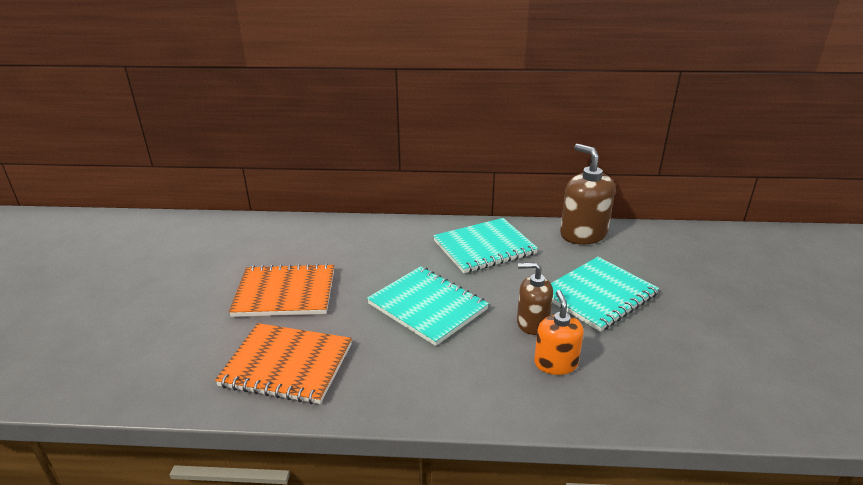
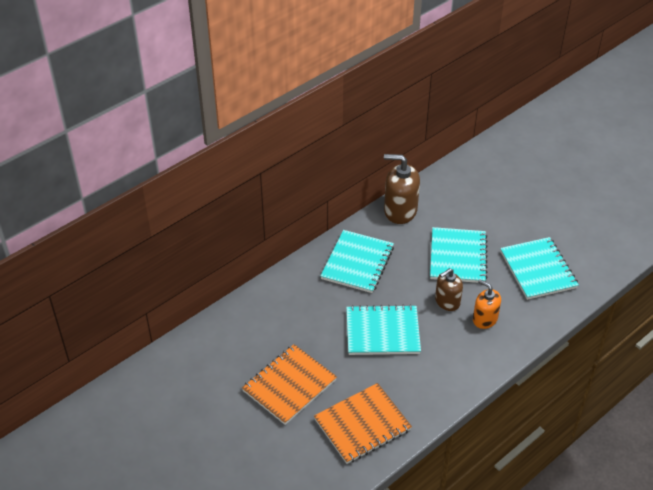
camera: 45 degrees left, 15 degrees up
none -> turquoise notebook [500,237,579,300]

